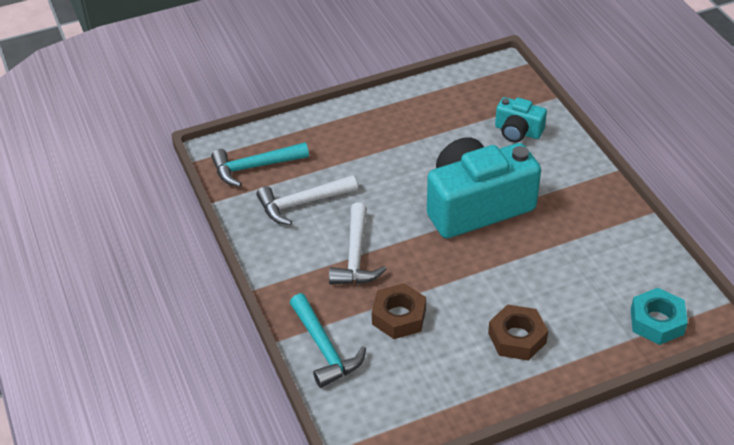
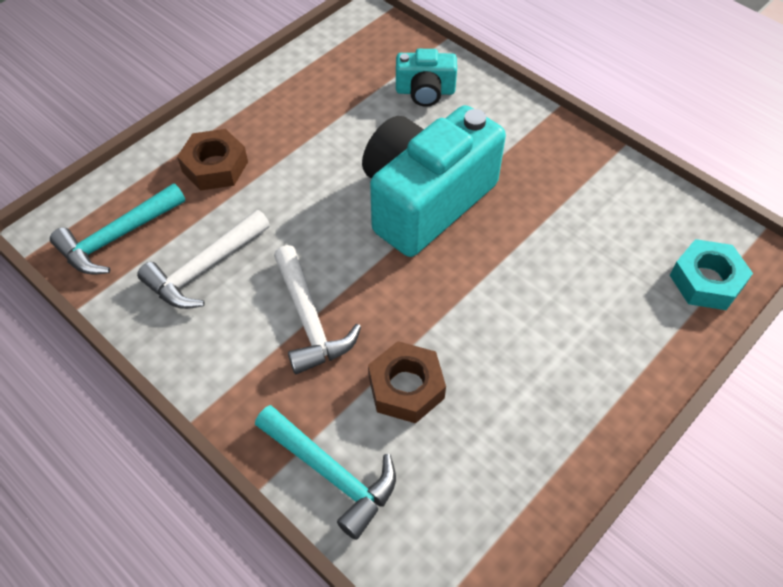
camera: 25 degrees left, 10 degrees up
brown nut [488,304,548,361] -> brown nut moved to [177,129,248,191]

